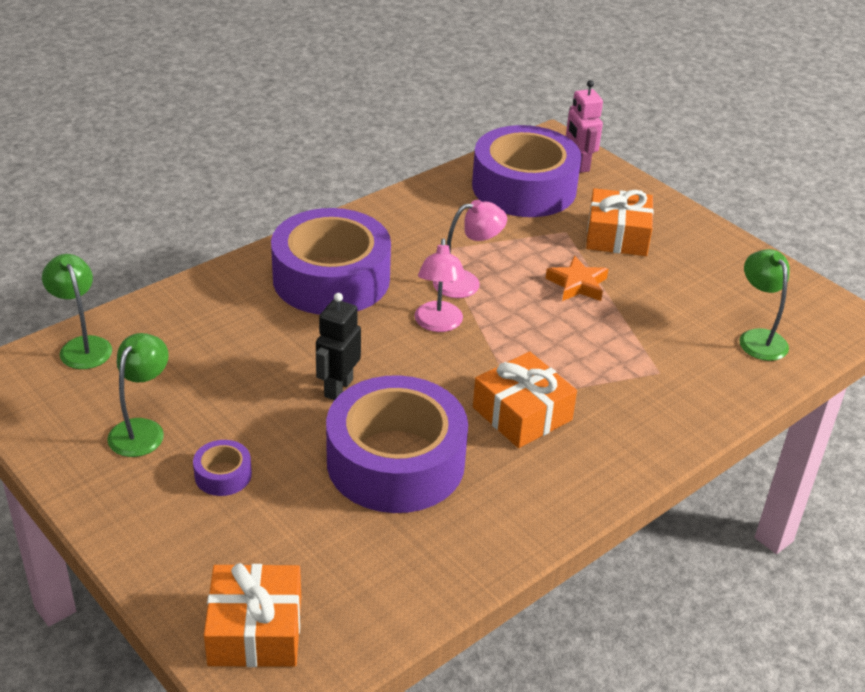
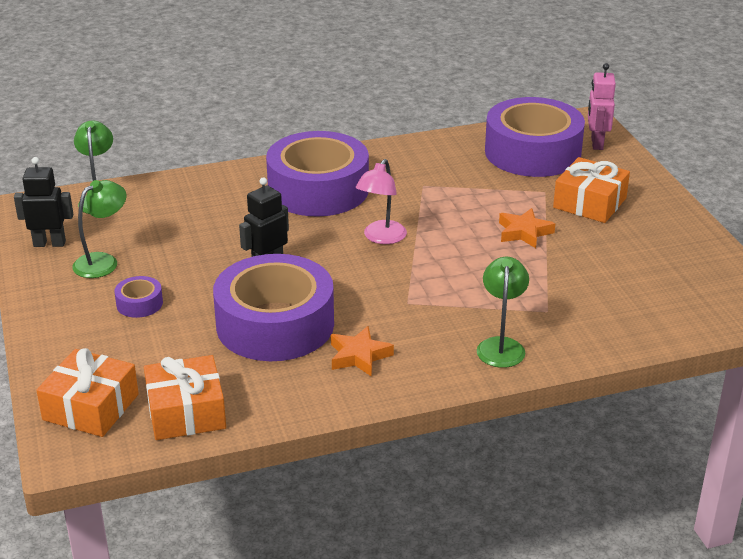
camera: 25 degrees right, 5 degrees down
pink lamp [433,200,507,298] -> none
orange gift [473,351,577,448] -> orange gift moved to [144,355,226,440]
green lamp [739,249,790,361] -> green lamp moved to [477,257,529,368]
none -> black robot [14,157,74,247]
none -> orange star [331,326,394,377]

